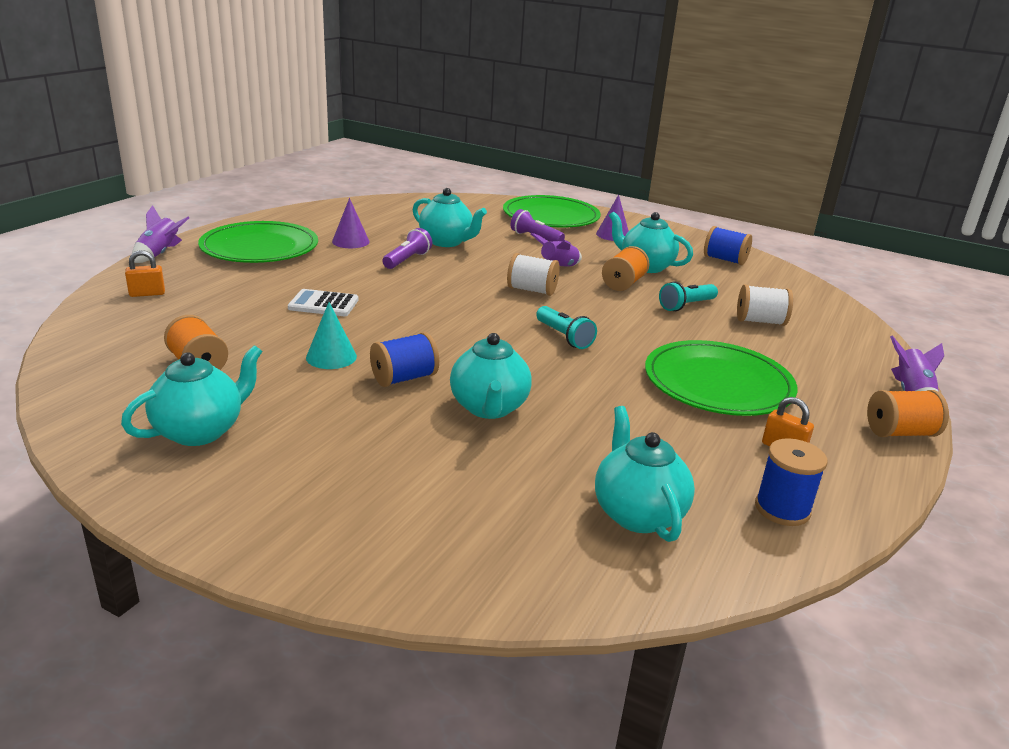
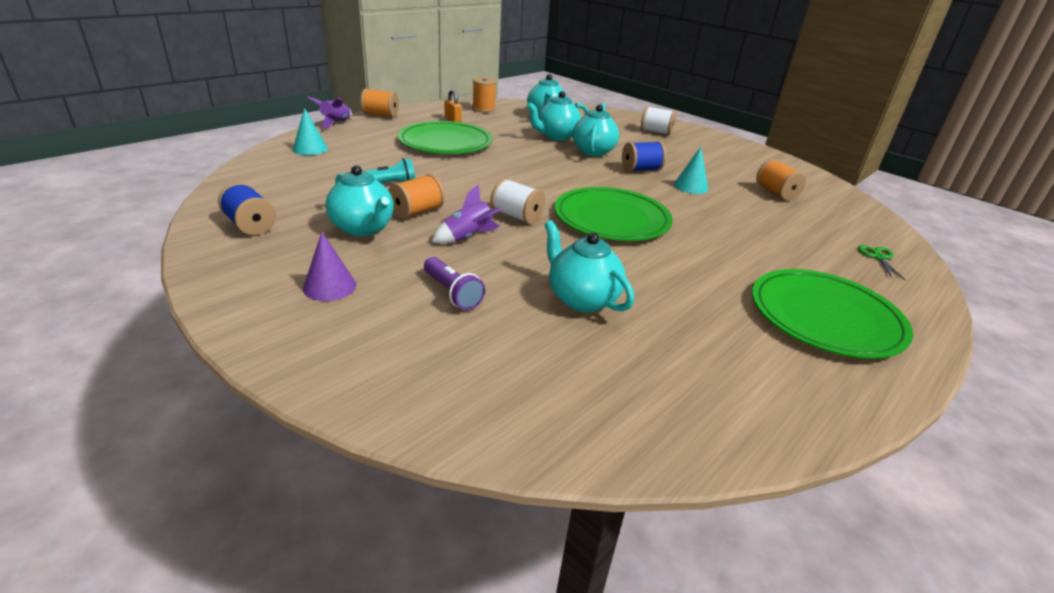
camera: 165 degrees left, 5 degrees up
turquoise teapot [121,345,262,446] -> turquoise teapot moved to [527,91,588,141]
orange padlock [125,250,165,297] -> green scissors [858,245,905,280]
purple rocket [132,205,189,263] -> none
white calculator [288,289,358,316] -> none
purple cone [332,198,370,248] -> none
purple flashlight [382,228,432,269] -> none
green plate [503,195,601,228] -> green plate moved to [555,187,673,241]
turquoise flashlight [536,306,597,349] -> none
white spool [737,284,793,326] -> white spool moved to [641,106,676,135]
blue spool [755,438,827,526] -> orange spool [472,77,496,113]
none -> turquoise cone [293,108,328,155]

